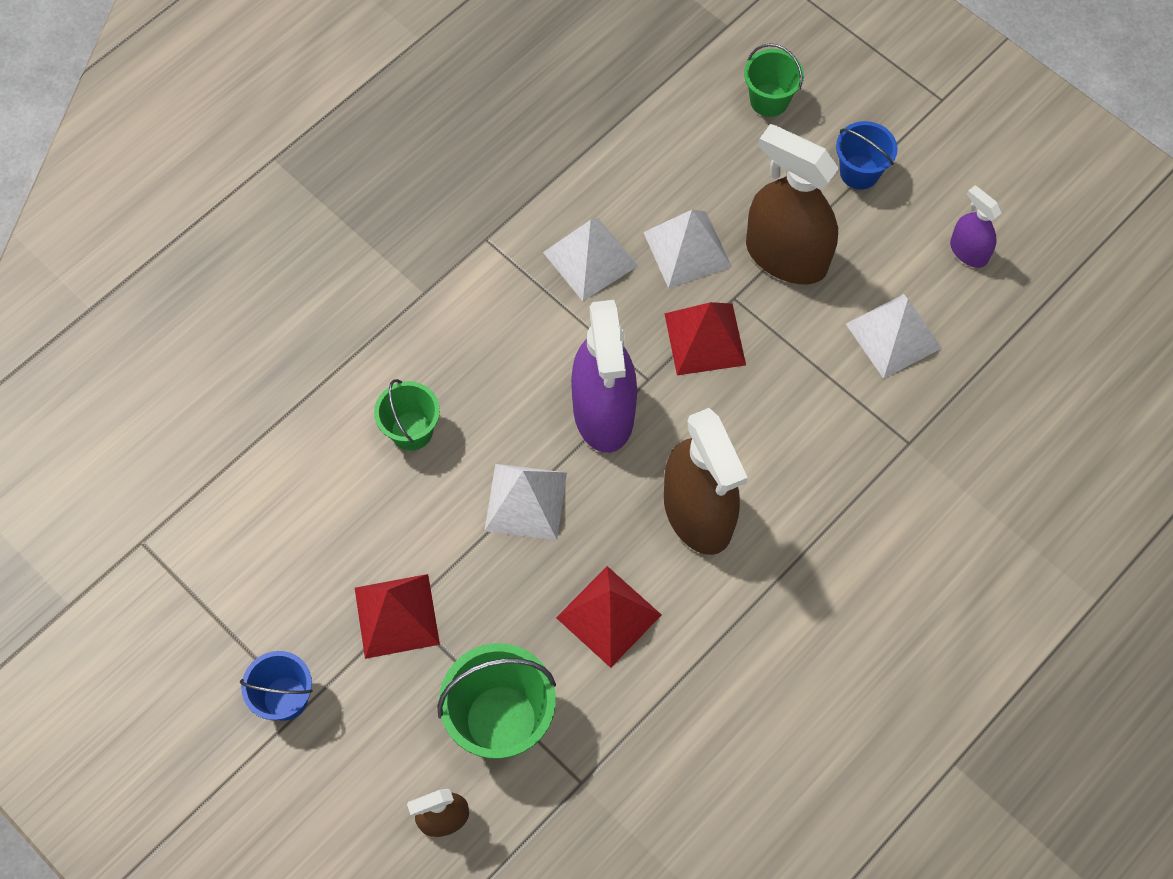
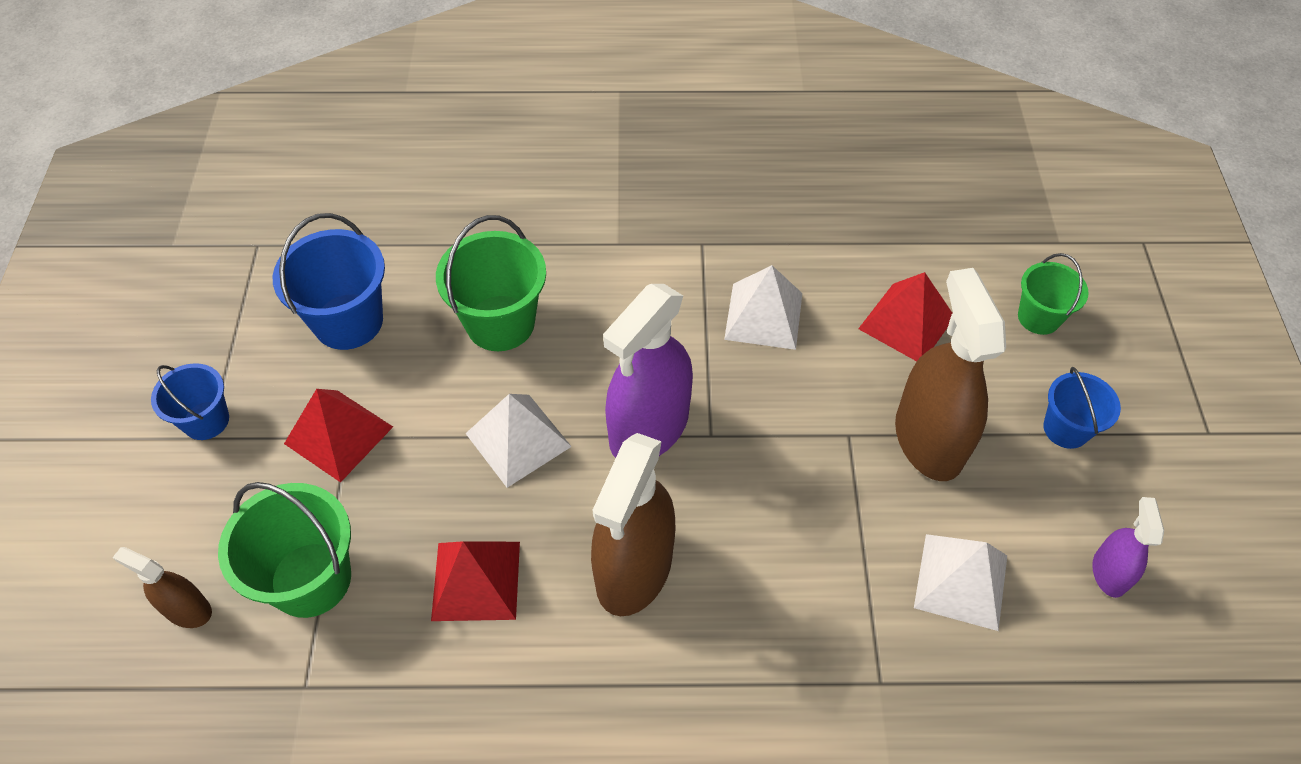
camera: 45 degrees right, 10 degrees down
green bucket [374,379,440,451] -> green bucket [436,215,546,351], size x1.62
white pyramid [643,210,732,288] -> none
red pyramid [664,302,746,375] -> red pyramid moved to [858,272,953,361]
none -> blue bucket [273,213,385,350]

